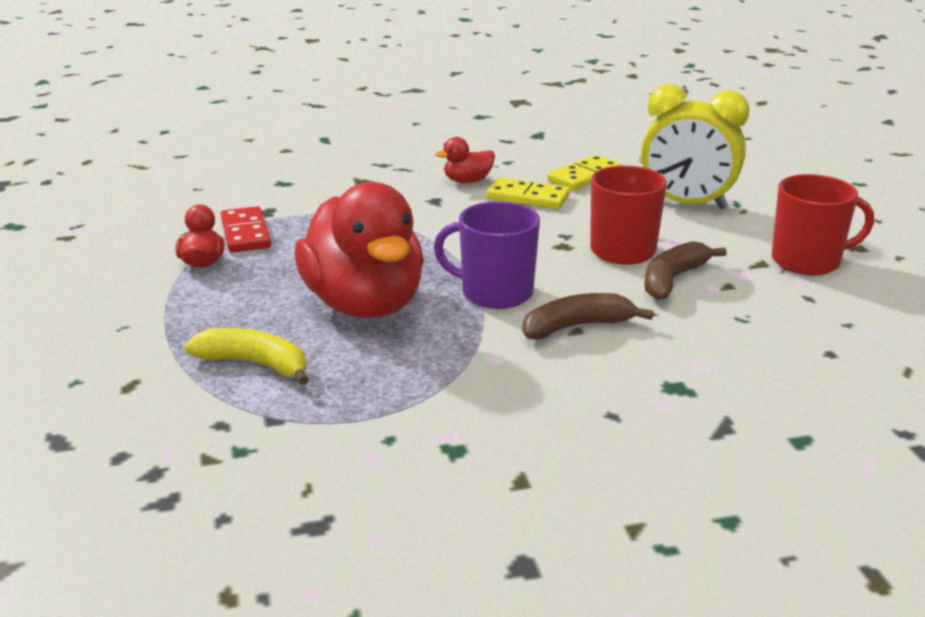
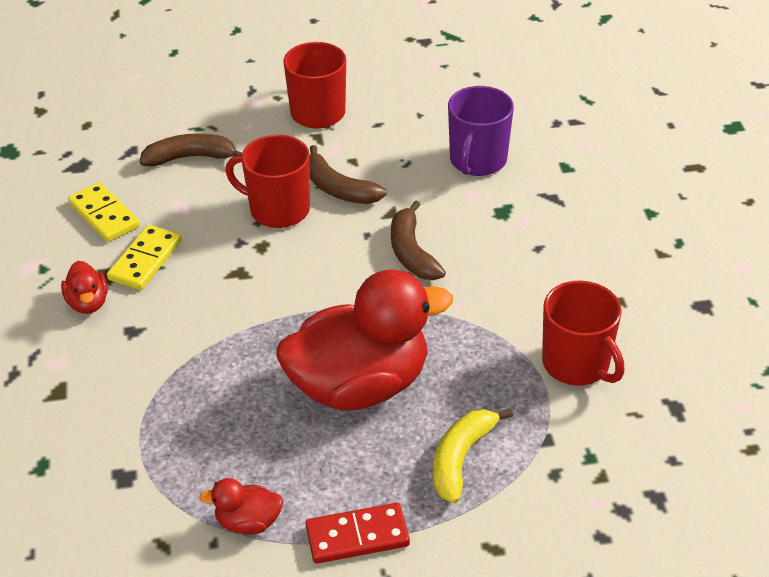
camera: 85 degrees left, 15 degrees up
red domino [221,206,271,253] -> red domino moved to [306,503,410,564]
purple mug [434,201,540,309] -> purple mug moved to [448,86,514,176]
yellow clock [641,84,749,210] -> brown banana [140,134,242,167]
none -> red mug [542,281,625,386]

